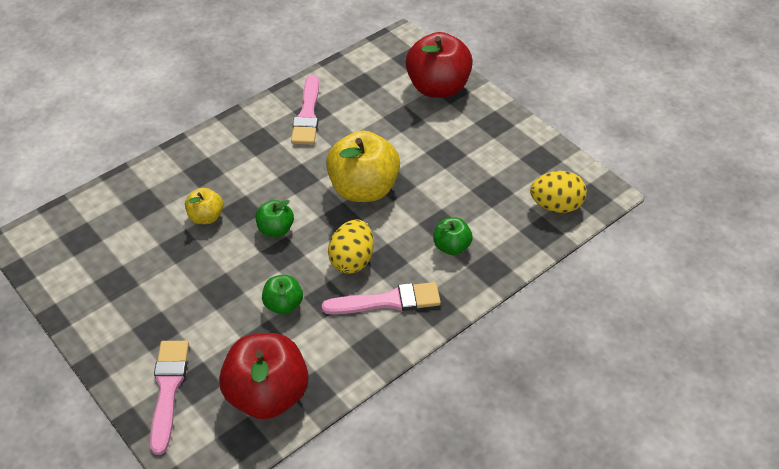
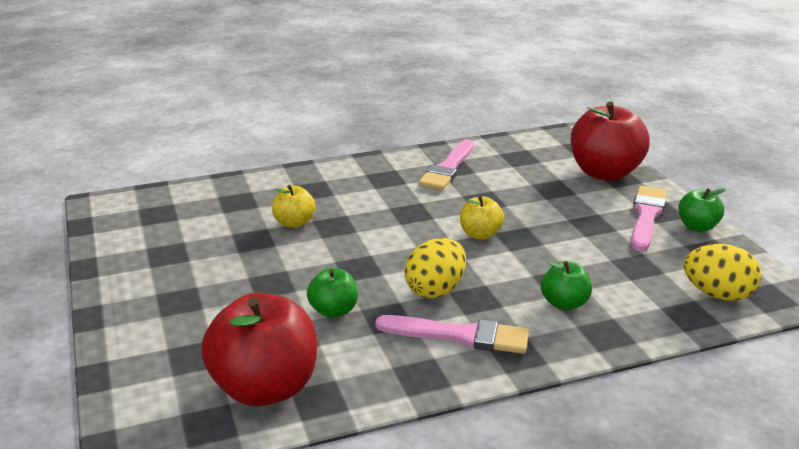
camera: 20 degrees right, 20 degrees down
pink brush [150,341,189,455] -> pink brush moved to [631,186,667,251]
green apple [255,200,294,237] -> green apple moved to [679,188,726,232]
yellow apple [326,131,400,202] -> yellow apple [460,196,504,240], size x0.51

